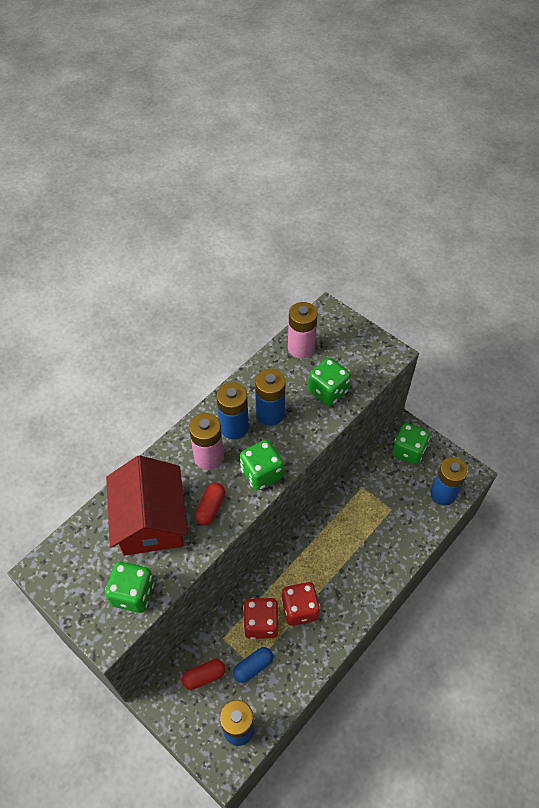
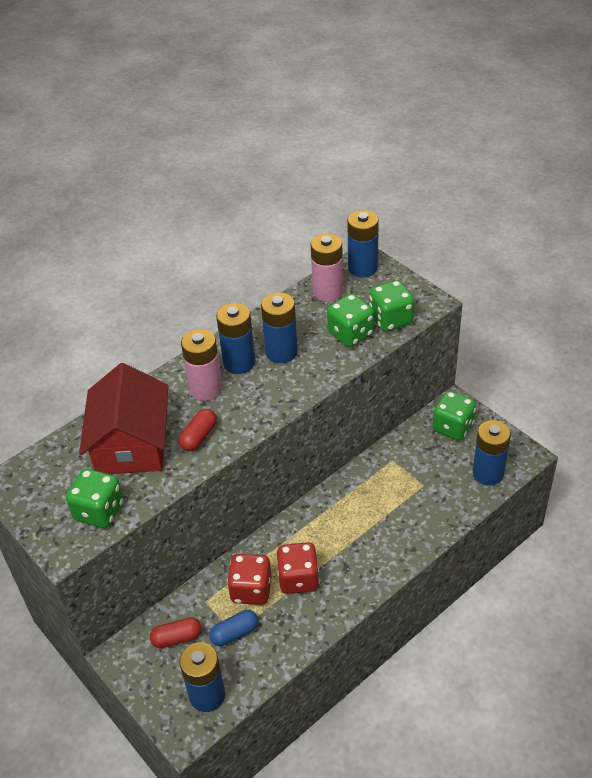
camera: 10 degrees right, 10 degrees down
green dice [240,440,284,490] -> green dice moved to [369,280,415,332]
none -> blue battery [347,210,379,277]

